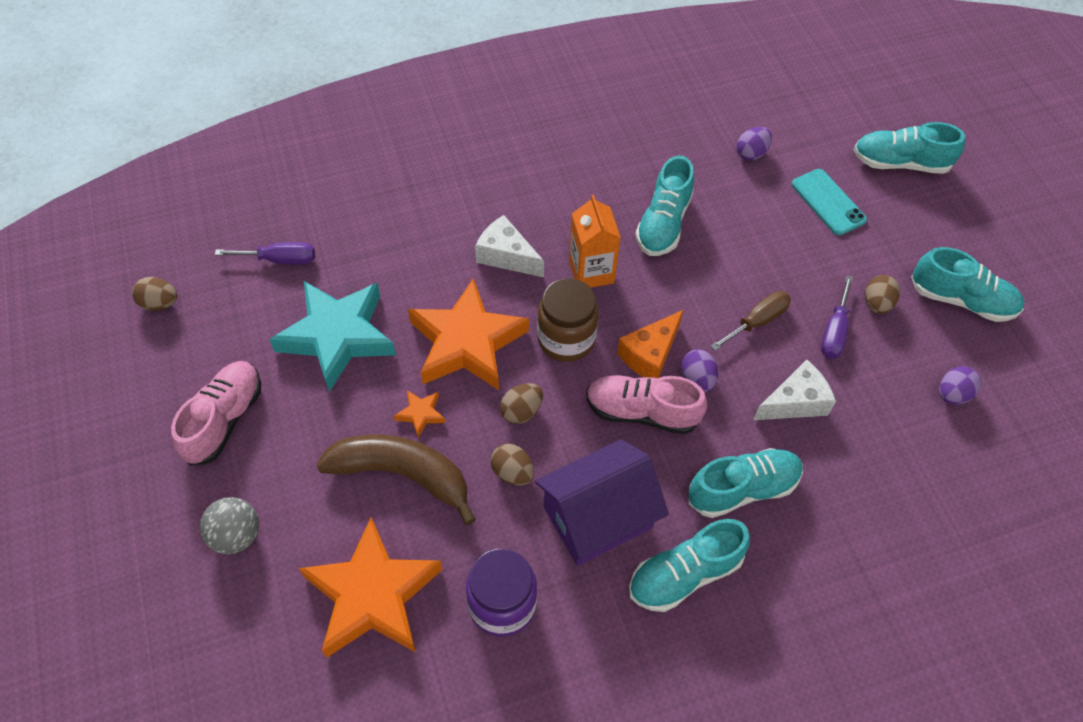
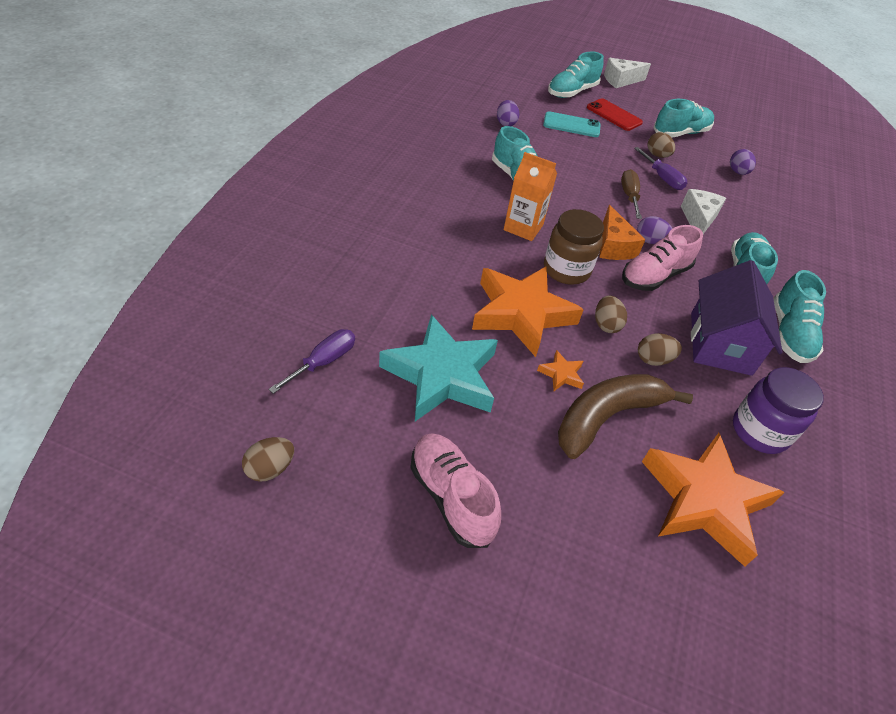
camera: 55 degrees left, 10 degrees down
grey ball [200,497,259,554] -> none
white cheese [475,215,544,277] -> white cheese moved to [604,58,651,88]
none -> red phone [587,98,643,131]

